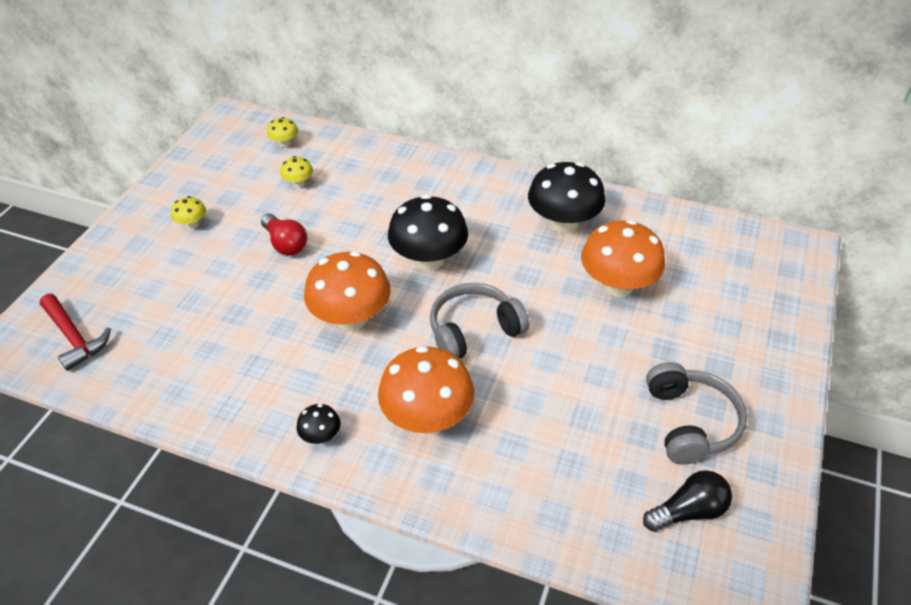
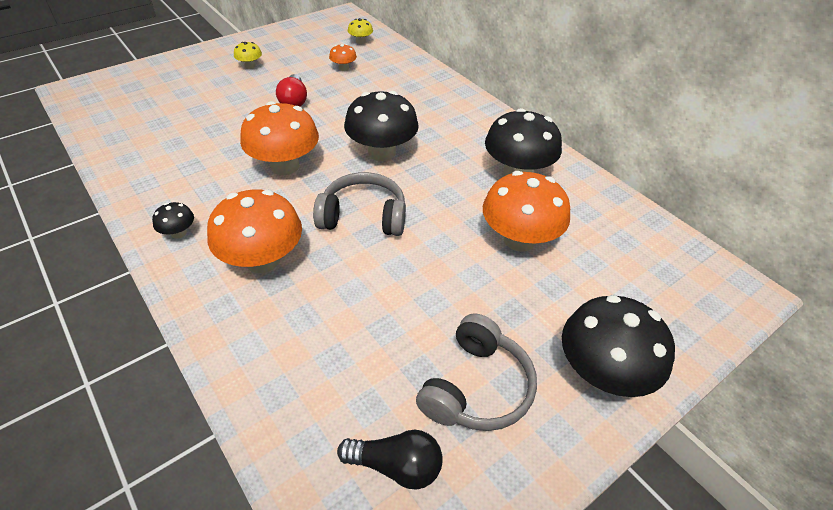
camera: 30 degrees right, 0 degrees up
red hammer [40,294,111,371] -> none
yellow mushroom [280,156,313,188] -> orange mushroom [329,44,357,71]
none -> black mushroom [562,295,675,397]

